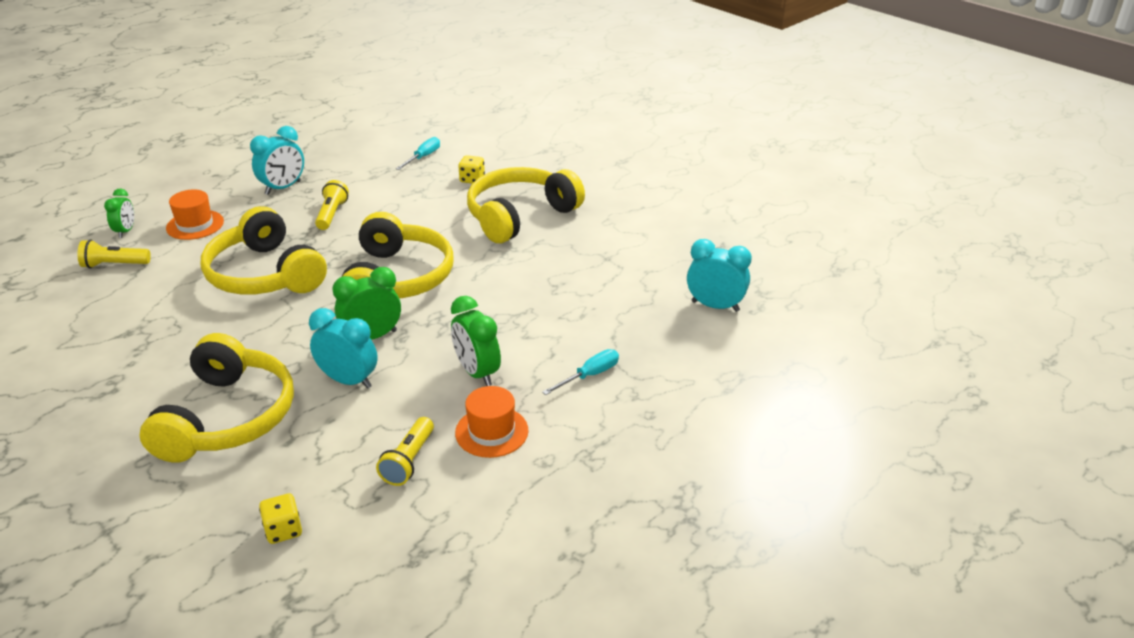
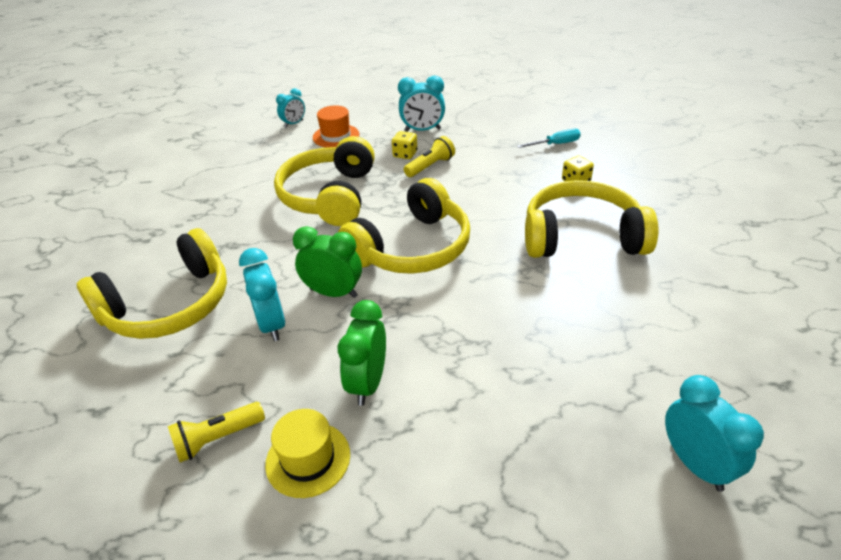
camera: 45 degrees right, 5 degrees up
yellow flashlight [77,240,151,268] -> none
green clock [104,188,134,238] -> turquoise clock [276,88,305,128]
yellow dice [259,493,302,544] -> yellow dice moved to [392,131,417,159]
orange hat [455,386,529,458] -> yellow hat [265,409,350,498]
turquoise screwdriver [542,349,619,395] -> none

